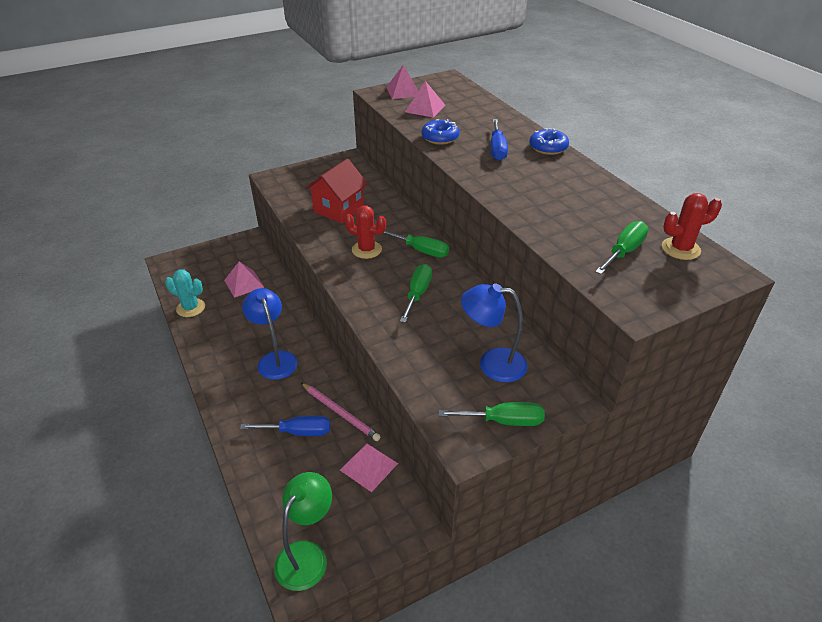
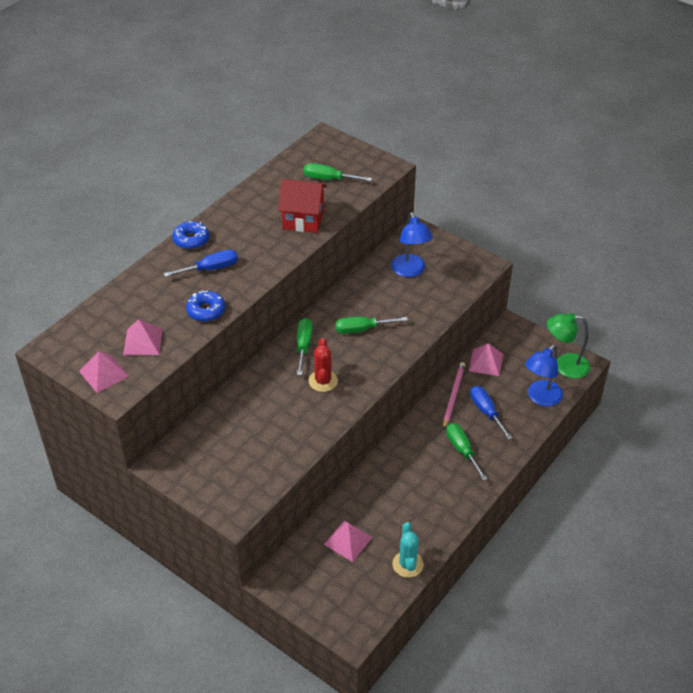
camera: 115 degrees left, 5 degrees up
blue lamp [242,288,298,380] -> blue lamp moved to [525,344,563,406]
red house [306,159,368,223] -> red house moved to [278,179,327,233]
green screwdriver [438,402,545,426] -> green screwdriver moved to [446,423,487,481]
red cactus [662,193,722,260] -> none

